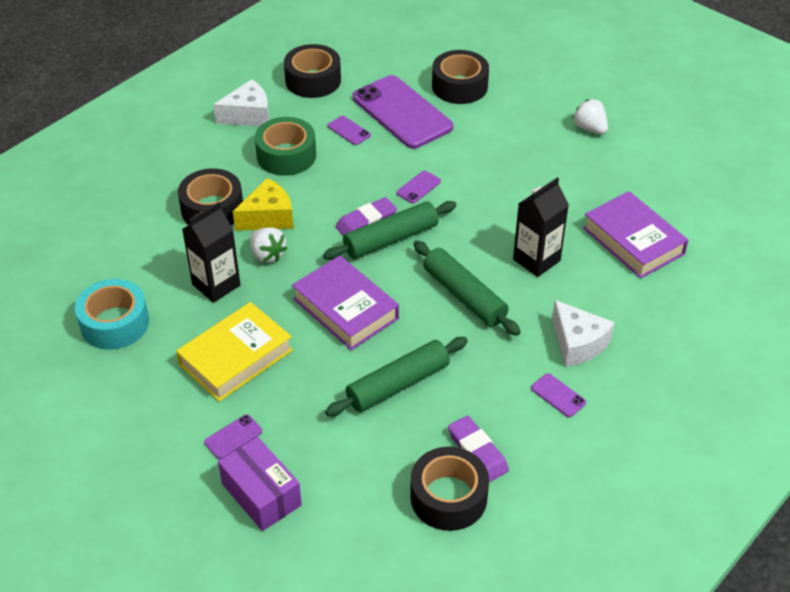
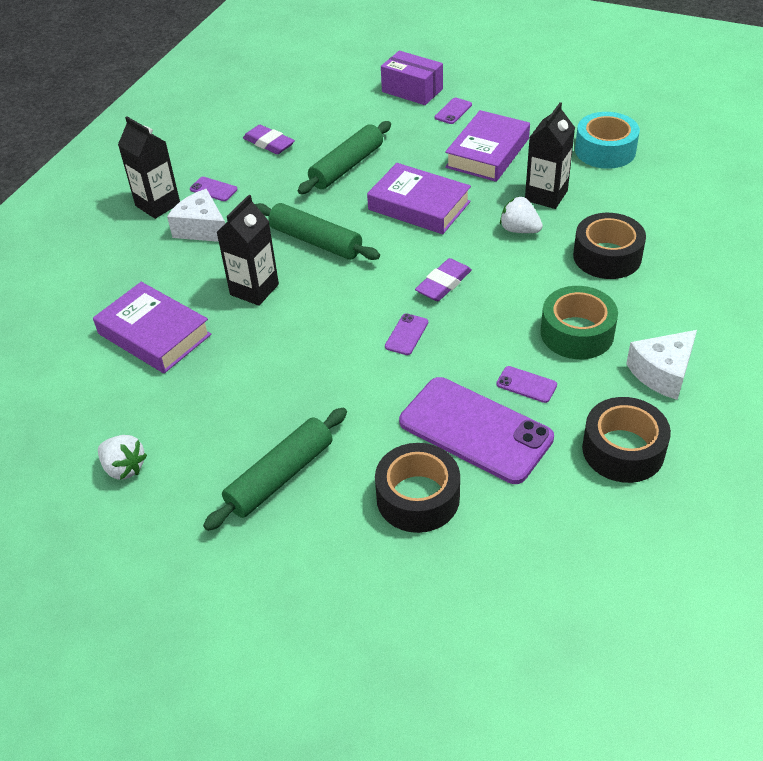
camera: 165 degrees right, 0 degrees up
yellow book [176,302,293,402] -> purple book [445,110,530,182]
yellow cheese [233,178,294,231] -> none
green rolling pin [323,201,456,260] -> green rolling pin moved to [203,408,347,531]
black tape [410,447,489,531] -> none
white strawberry [573,99,608,134] -> white strawberry moved to [98,435,147,480]
none -> black carton [118,116,180,219]

